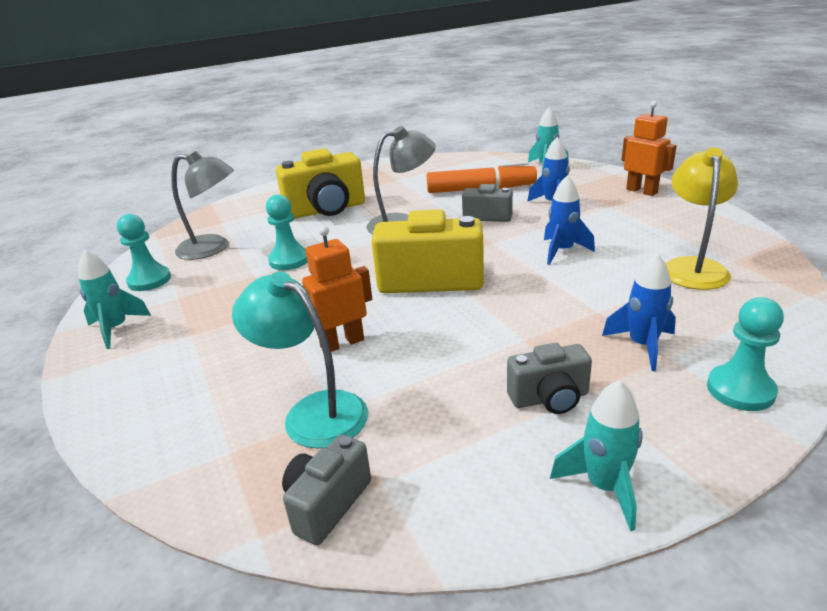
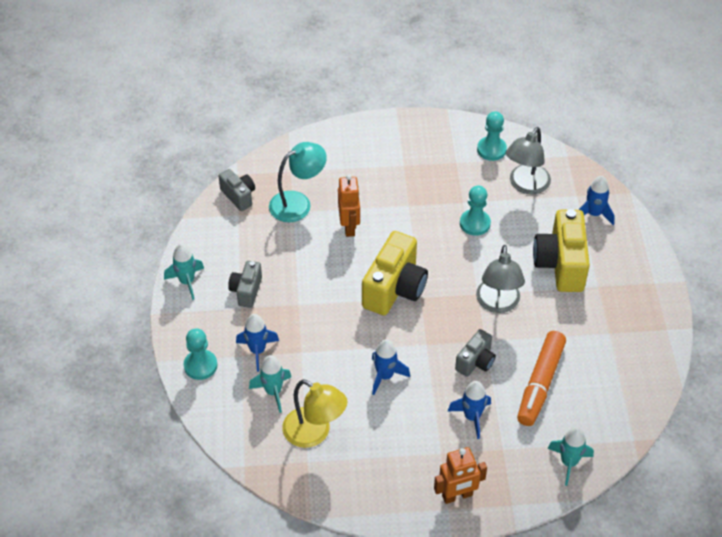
camera: 110 degrees right, 20 degrees up
turquoise rocket [78,249,151,349] -> turquoise rocket moved to [249,355,291,413]
none -> blue rocket [579,176,615,225]

